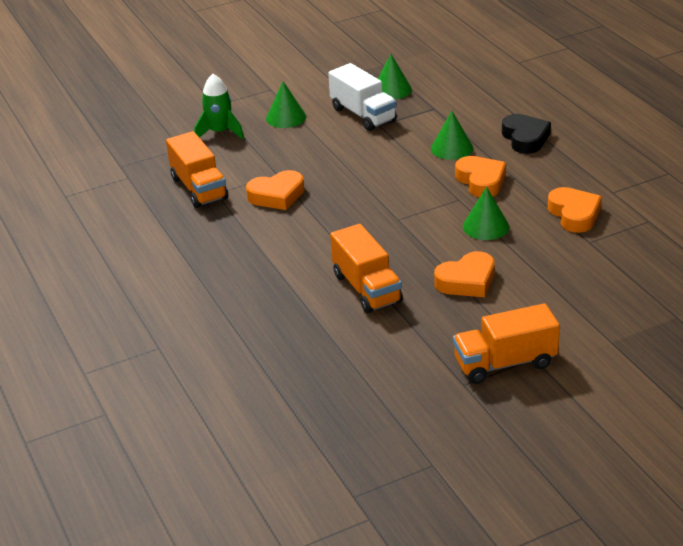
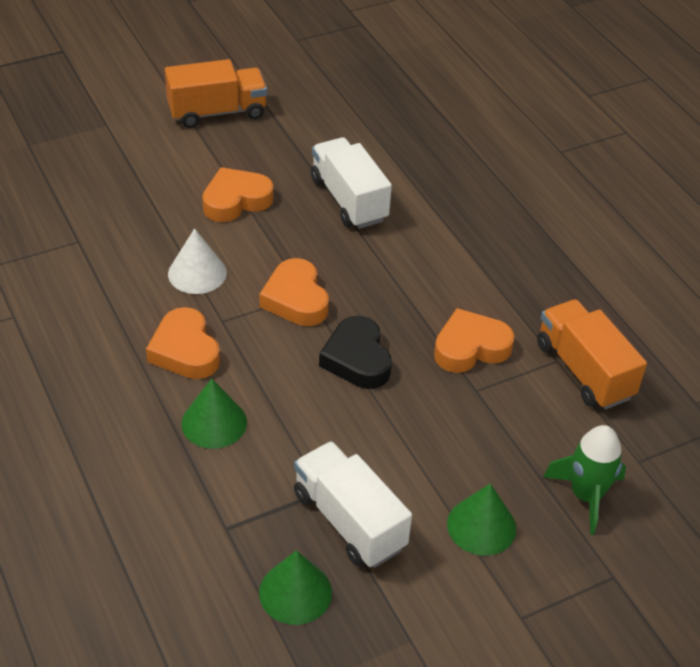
camera: 175 degrees right, 10 degrees up
orange truck [330,224,403,313] -> white truck [311,137,392,229]
green cone [463,187,509,240] -> white cone [168,228,227,294]
black heart [502,114,551,154] -> black heart moved to [319,316,392,389]
orange heart [548,187,602,233] -> orange heart moved to [259,258,329,326]

